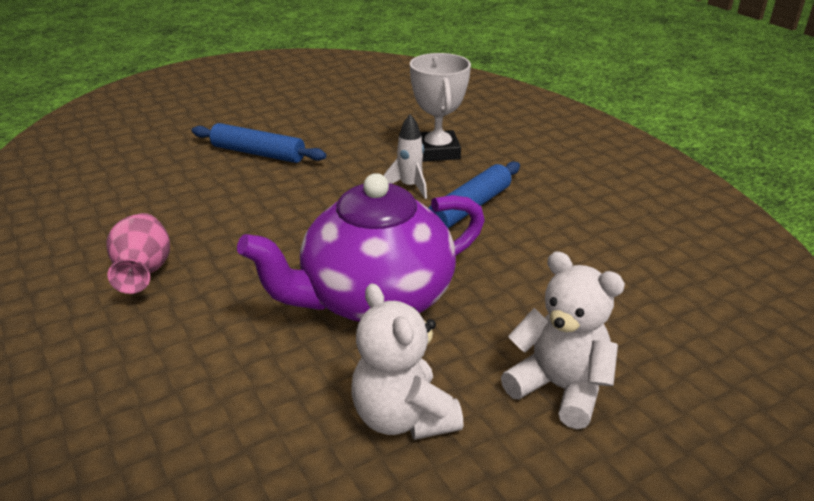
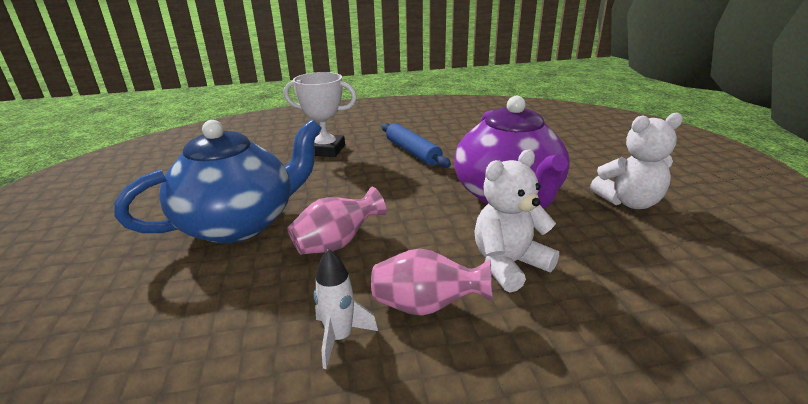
camera: 70 degrees left, 5 degrees down
blue rolling pin [192,123,326,163] -> blue teapot [114,119,322,243]
white rocket [384,114,427,199] -> white rocket moved to [314,249,378,369]
white teddy bear [501,251,625,429] -> white teddy bear moved to [474,150,559,292]
none -> pink vase [288,187,387,255]

